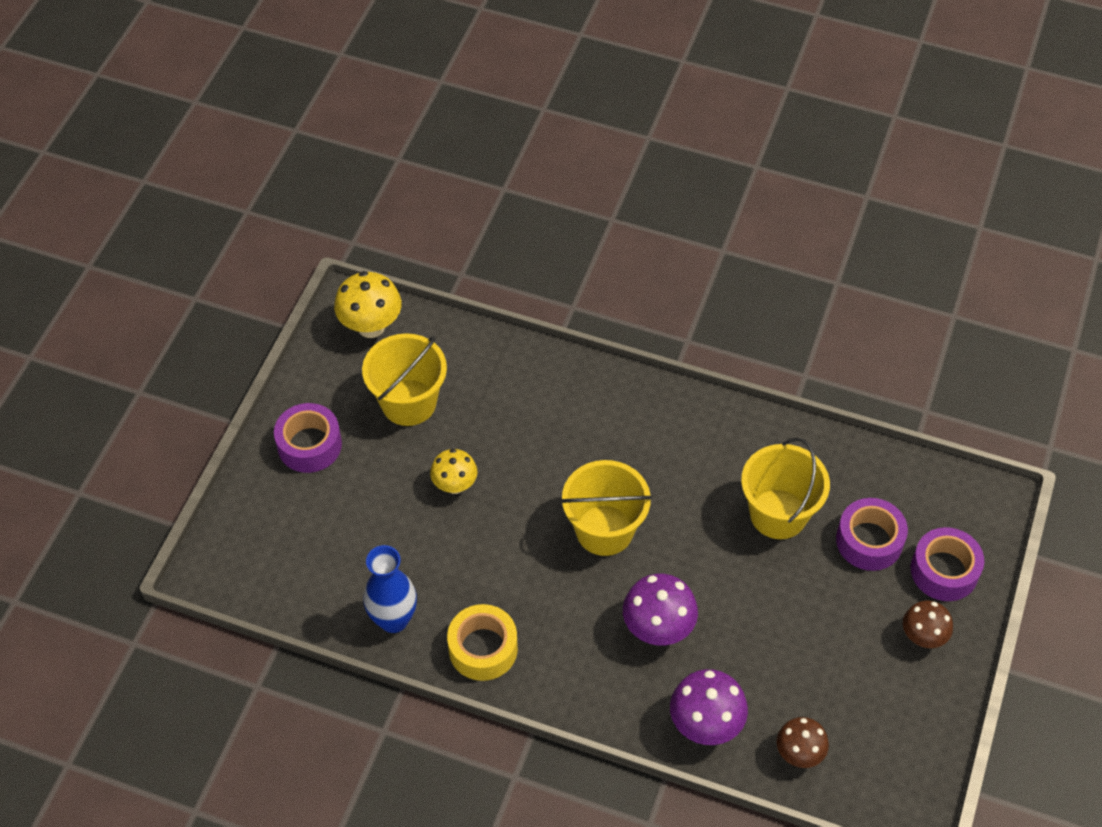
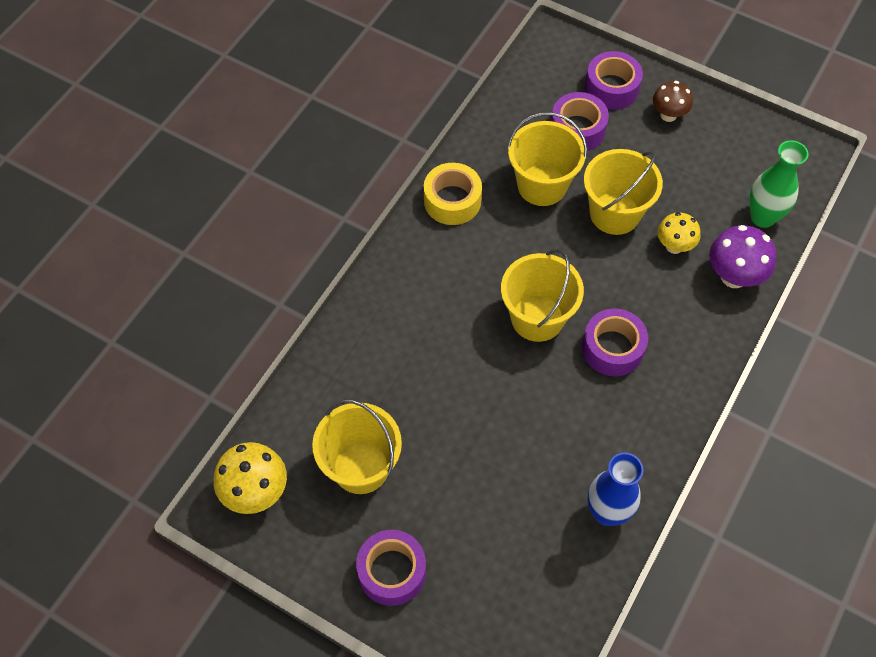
camera: 80 degrees left, 5 degrees up
yellow mushroom [430,449,477,494] -> yellow mushroom moved to [657,212,700,254]
yellow tape [447,604,518,681] -> yellow tape moved to [424,163,482,225]
purple mushroom [623,574,698,645] -> none
brown mushroom [777,717,829,768] -> green vase [749,140,808,228]
none -> purple tape [582,308,648,376]
none -> yellow bucket [584,149,663,235]

